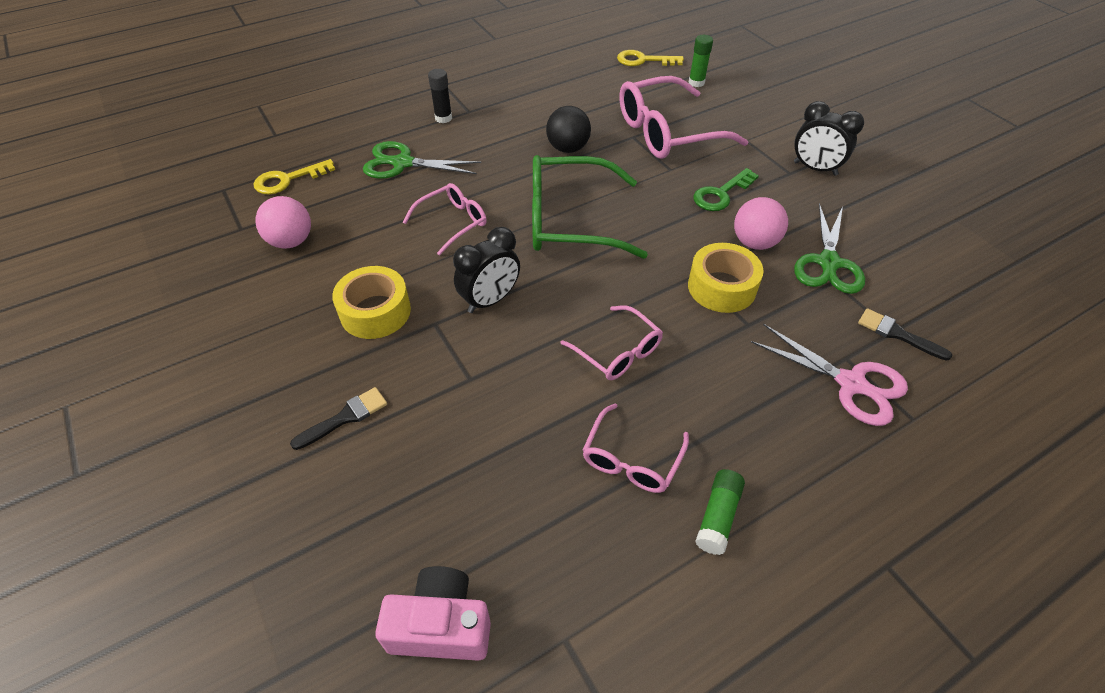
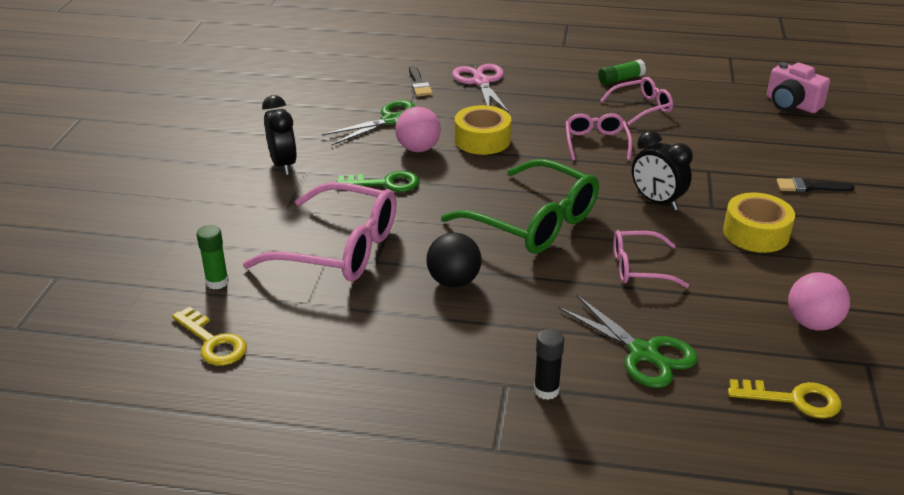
camera: 140 degrees left, 15 degrees down
black clock [453,227,520,313] -> black clock turned 135 degrees counterclockwise [632,131,693,210]

